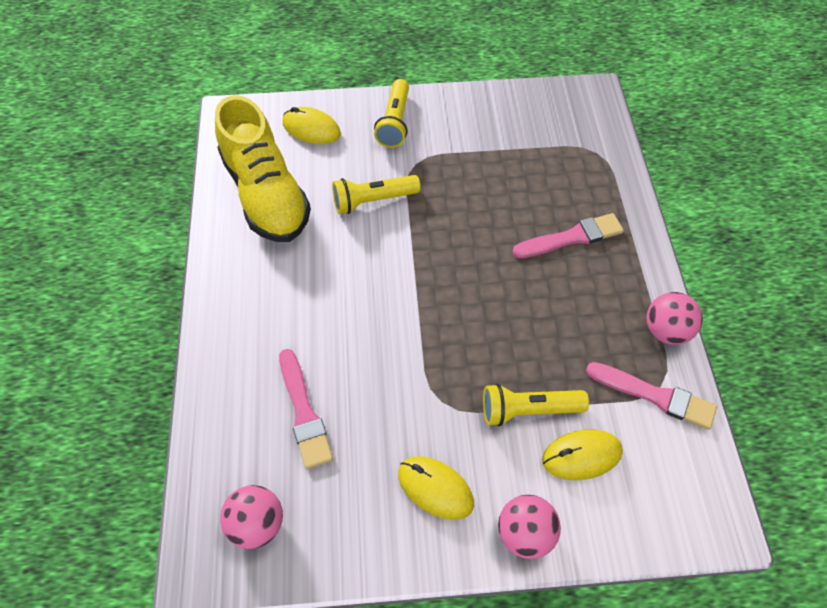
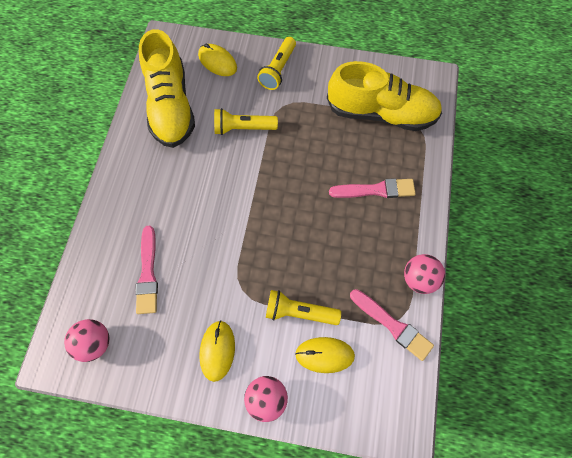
camera: 15 degrees right, 10 degrees up
yellow mouse [398,456,474,520] -> yellow mouse turned 45 degrees clockwise [199,320,235,382]
none -> yellow shoe [327,61,442,131]

